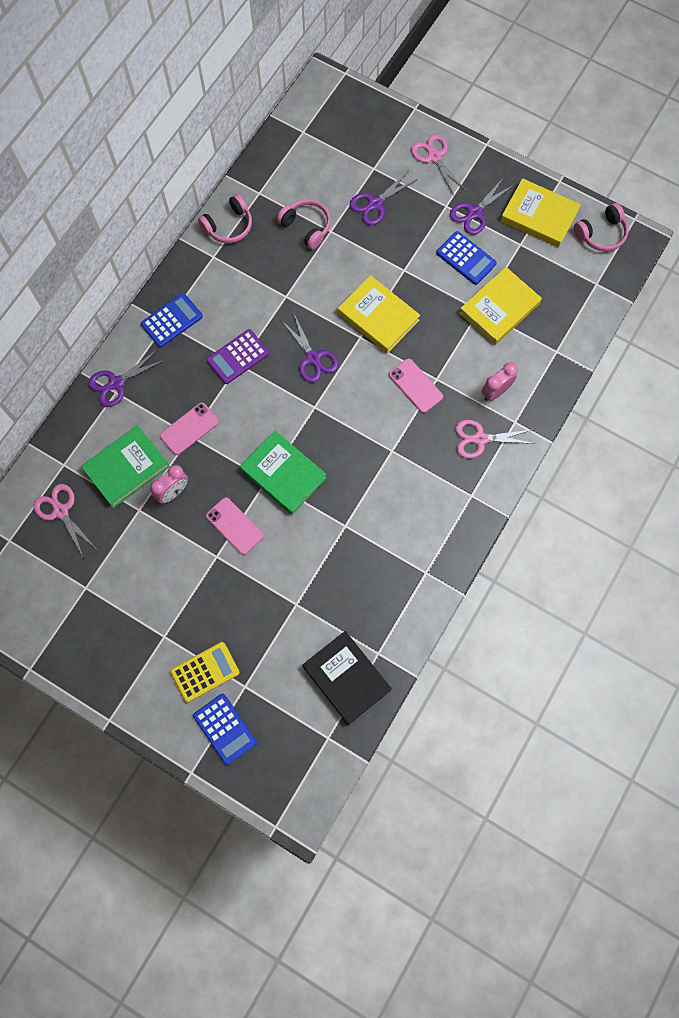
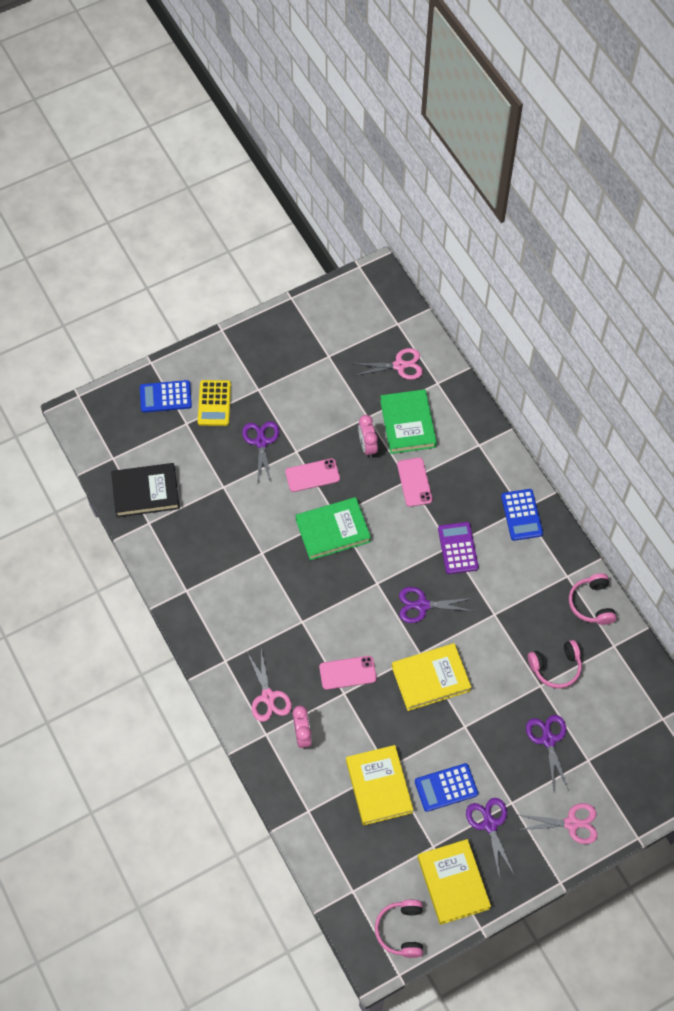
camera: 120 degrees right, 10 degrees down
purple scissors [89,349,165,407] -> purple scissors moved to [242,421,279,482]
pink scissors [455,420,536,458] -> pink scissors turned 135 degrees clockwise [247,650,292,722]
yellow book [501,178,581,248] -> yellow book turned 75 degrees counterclockwise [418,839,491,925]

